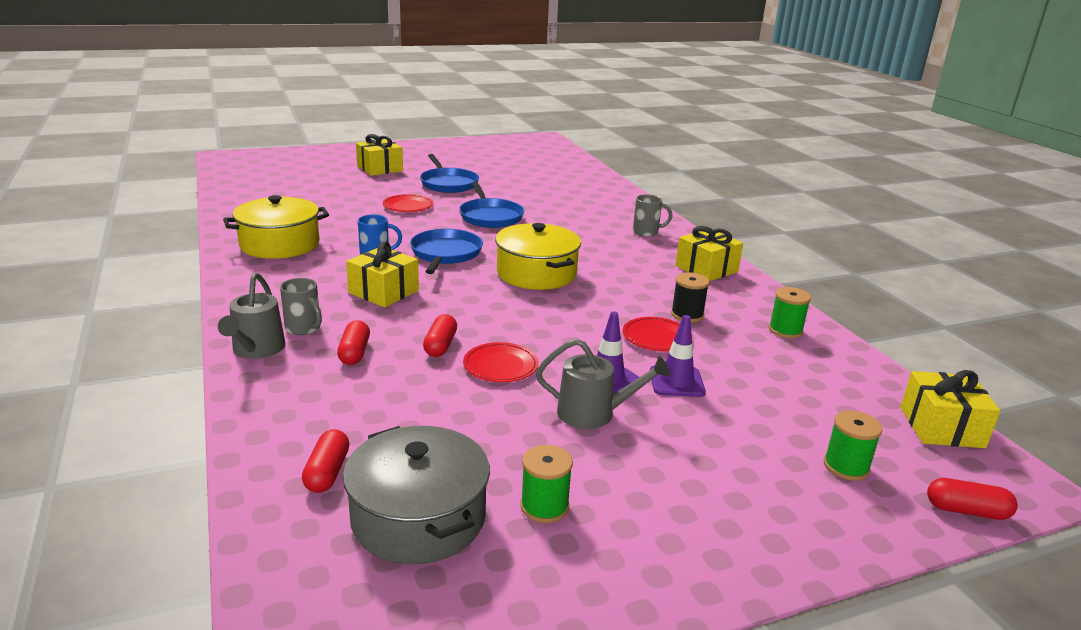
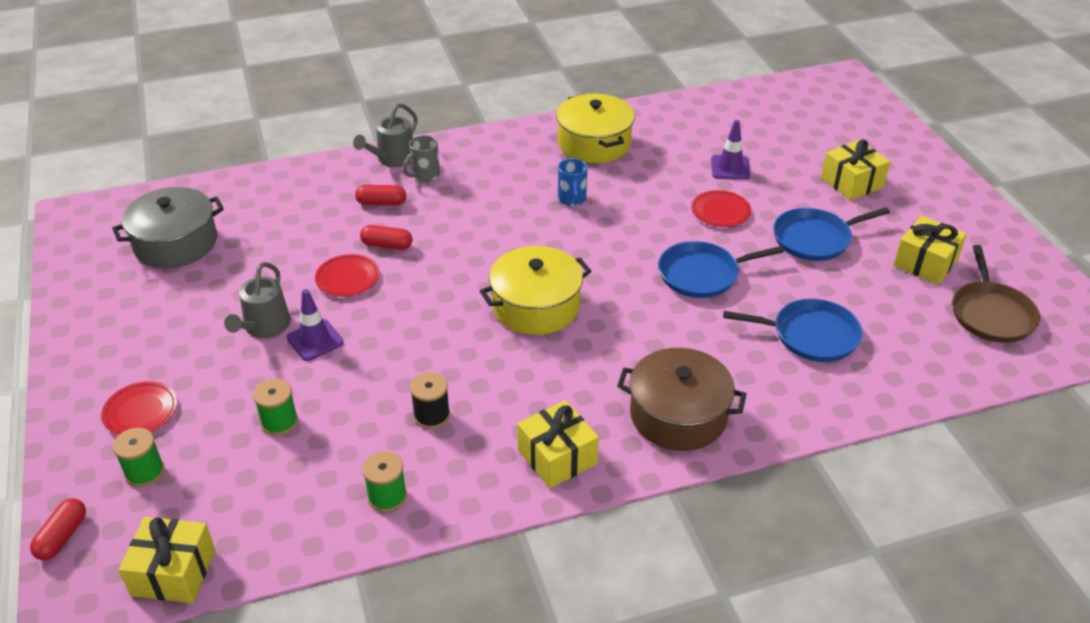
camera: 95 degrees right, 15 degrees up
grey watering can [218,273,286,359] -> grey watering can turned 60 degrees counterclockwise [353,103,418,167]
red capsule [302,429,349,493] -> none
yellow gift [346,242,419,307] -> yellow gift moved to [893,215,967,285]
blue pan [410,229,483,274] -> blue pan moved to [723,299,863,362]
green spool [520,445,573,523] -> green spool moved to [253,379,298,436]
red plate [622,317,692,351] -> red plate moved to [101,381,177,435]
grey mug [633,195,673,237] -> brown pot [617,348,746,451]
purple traffic cone [650,315,706,397] -> purple traffic cone moved to [711,120,750,180]
none -> brown pan [952,245,1040,343]

